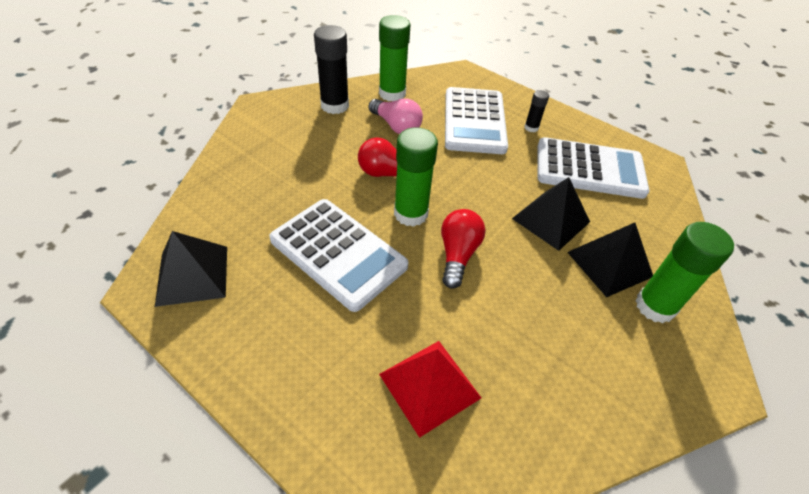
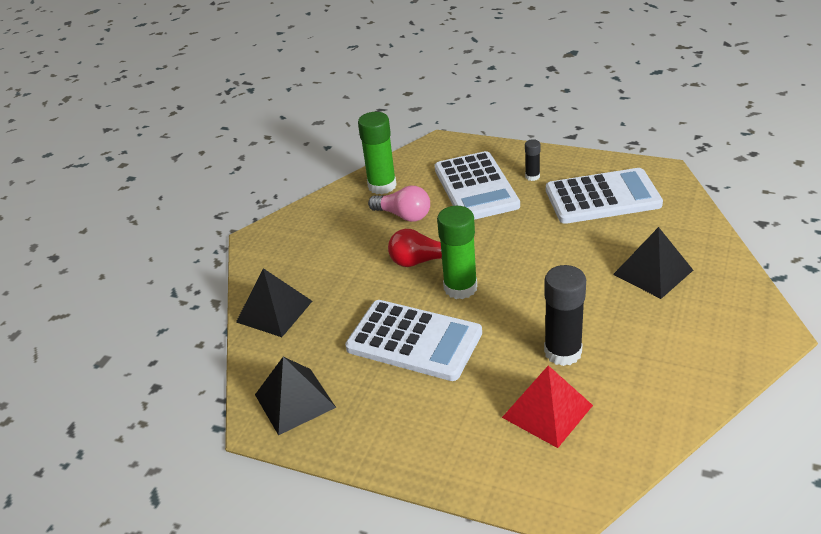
camera: 10 degrees left, 10 degrees down
black glue stick [314,25,349,114] -> black glue stick moved to [544,265,586,366]
red light bulb [441,209,485,289] -> none
black pyramid [512,177,590,251] -> black pyramid moved to [236,268,312,337]
green glue stick [635,222,734,323] -> none

